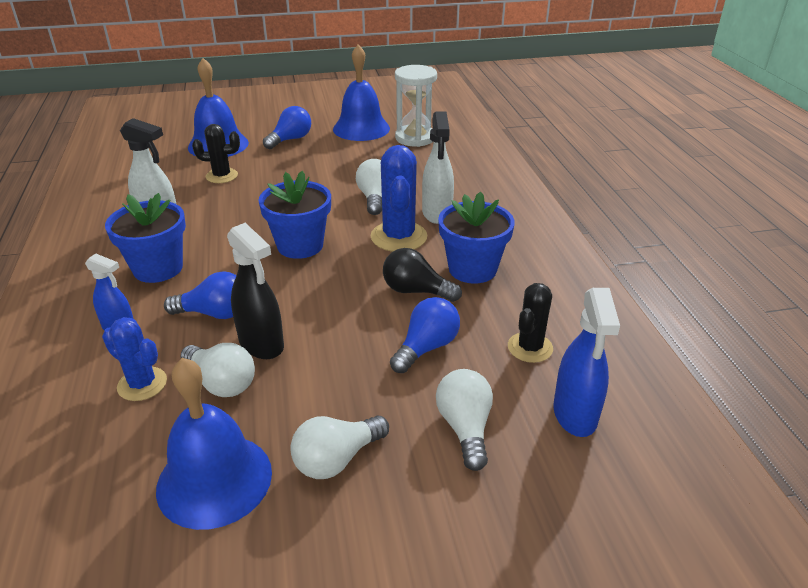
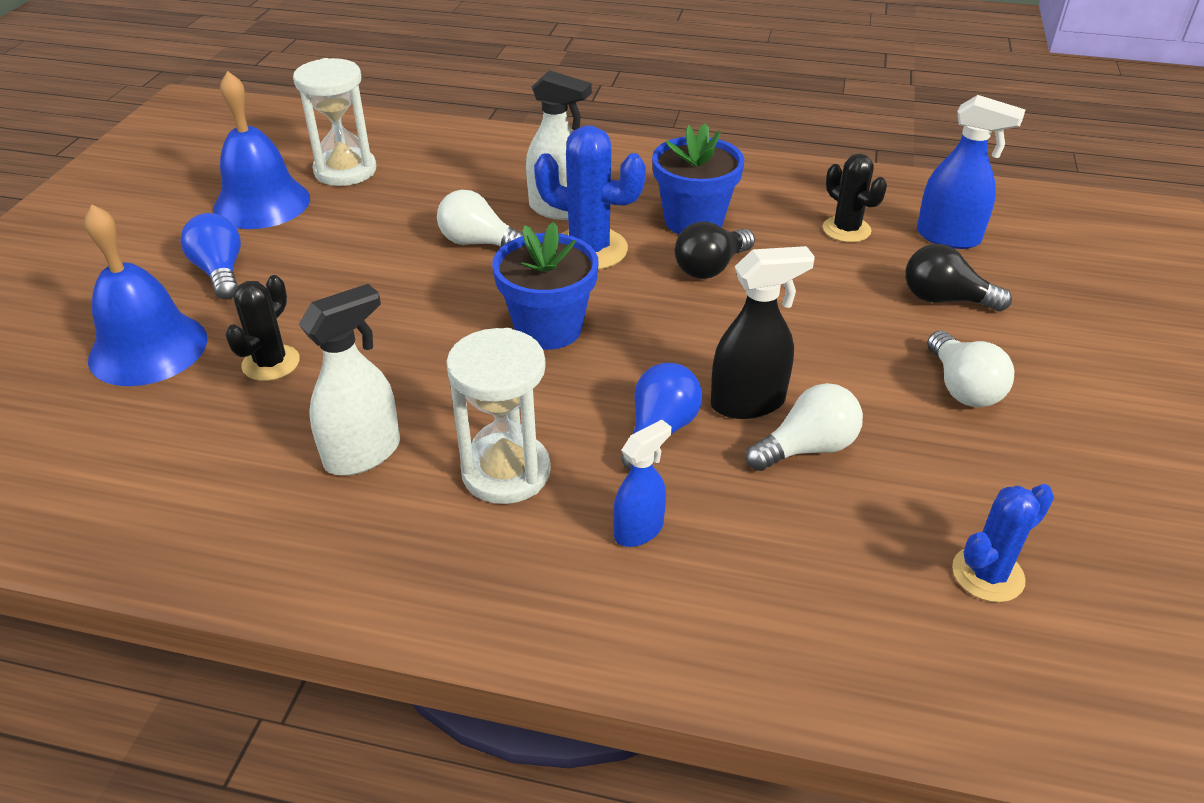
camera: 65 degrees left, 5 degrees up
blue cactus [102,317,167,401] -> blue cactus moved to [952,484,1054,602]
blue flower pot [105,193,186,283] -> white hourglass [446,328,551,504]
blue bell [156,358,272,530] -> none
blue light bulb [390,297,460,373] -> none
white light bulb [436,369,493,471] -> black light bulb [905,244,1012,311]

